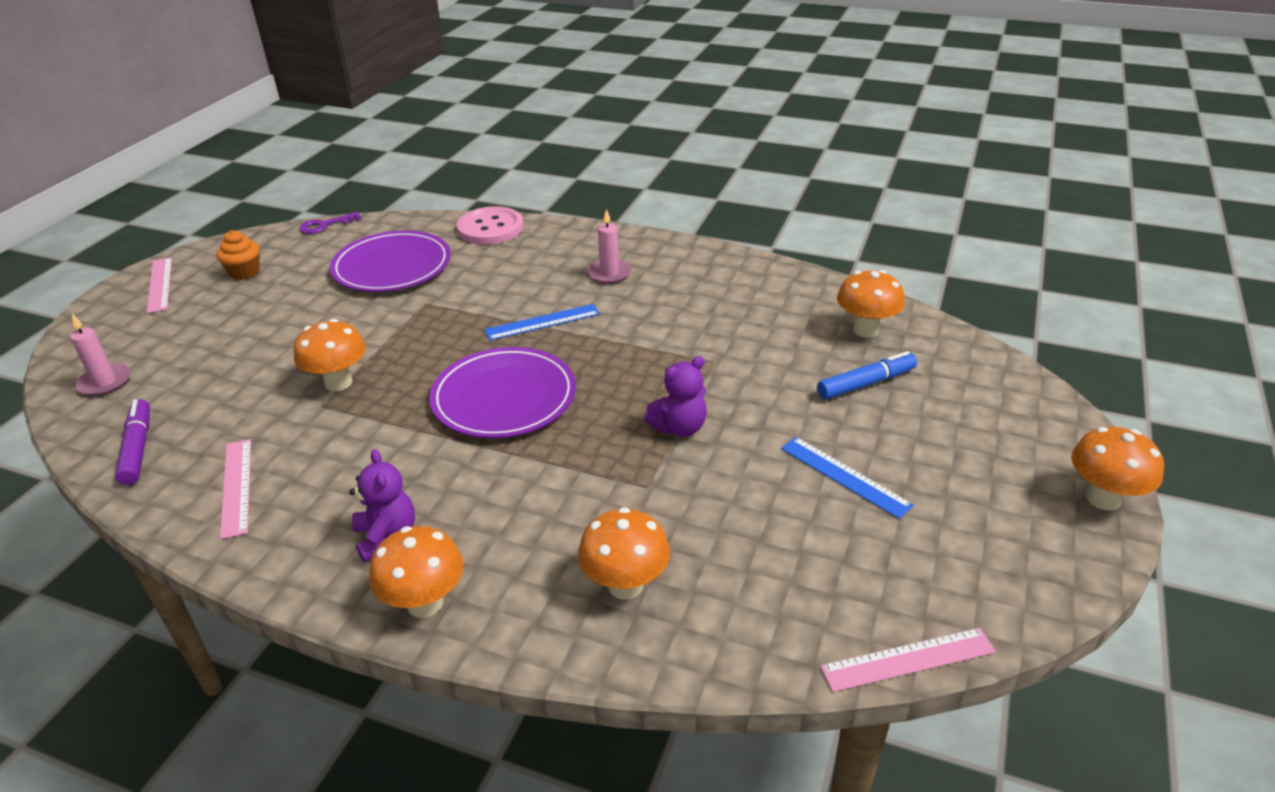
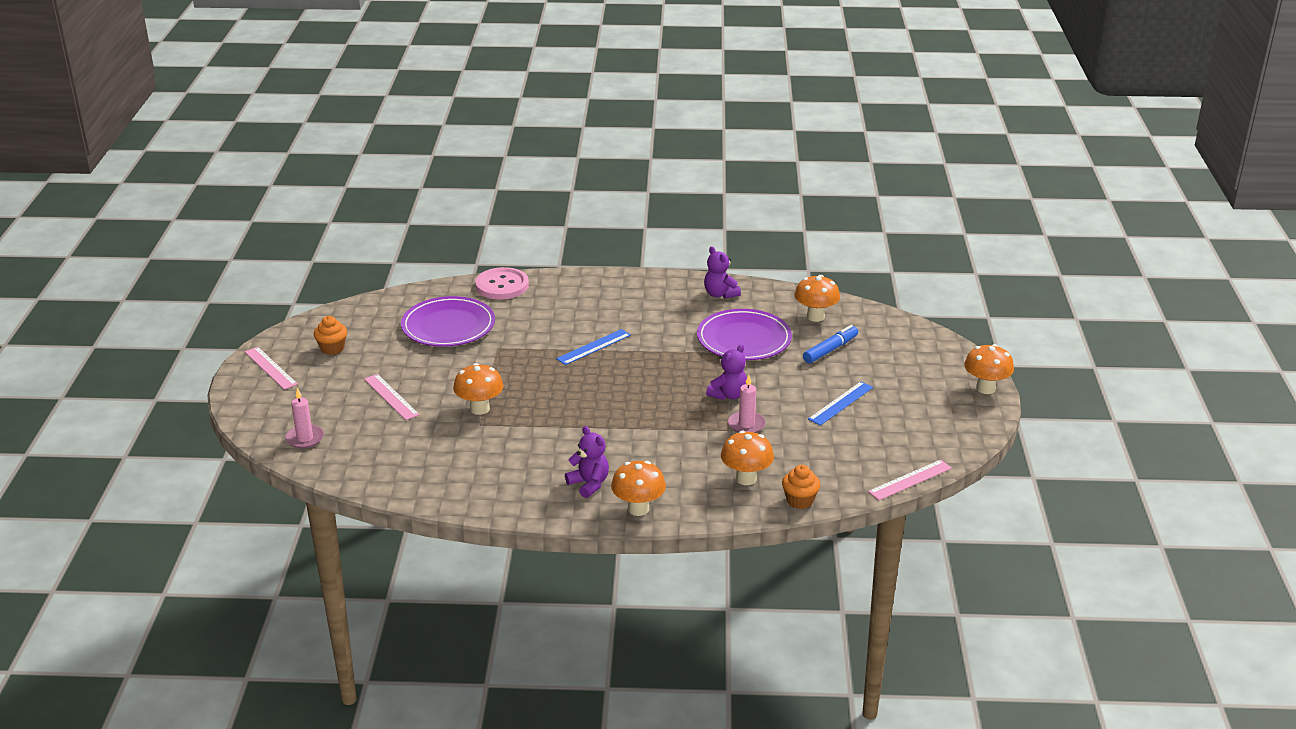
camera: 20 degrees left, 5 degrees down
purple marker [115,399,150,485] -> none
pink ruler [220,439,251,539] -> pink ruler moved to [364,374,420,420]
purple key [299,212,361,234] -> none
purple plate [429,347,576,438] -> purple plate moved to [697,309,792,360]
pink candle [587,209,632,284] -> pink candle moved to [728,375,766,433]
blue ruler [781,437,914,519] -> blue ruler turned 75 degrees counterclockwise [808,382,873,426]
none -> purple teddy bear [704,246,741,299]
none -> orange cupcake [782,465,820,509]

